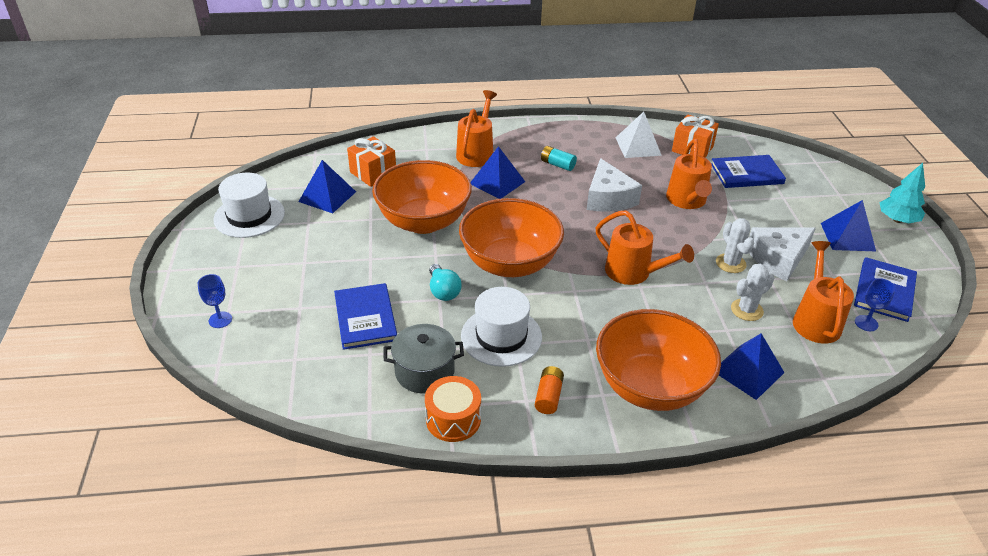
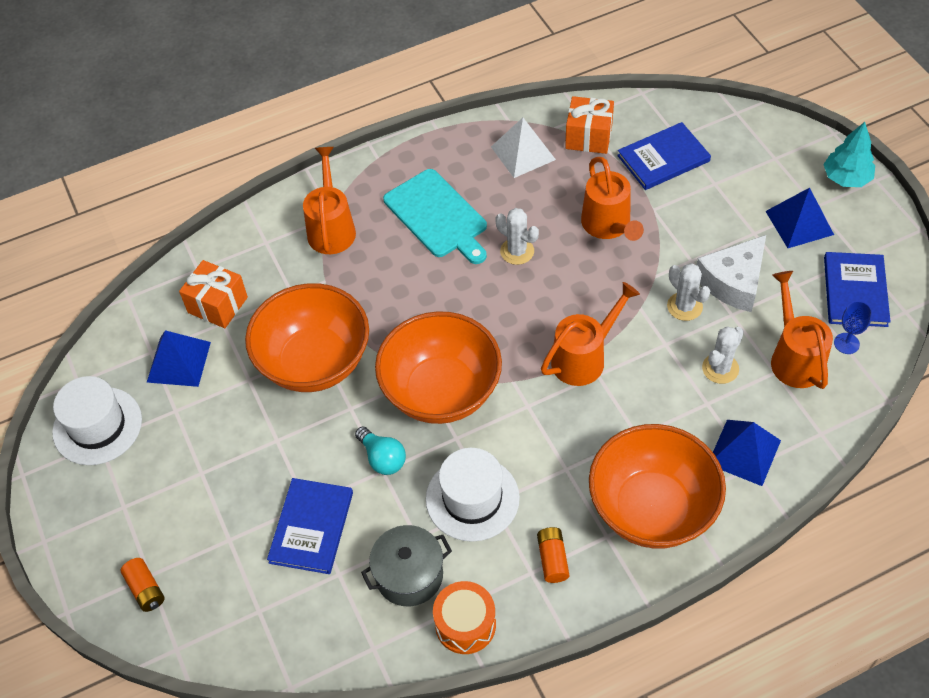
camera: 15 degrees left, 15 degrees up
blue goblet [198,274,232,328] -> orange battery [121,558,165,612]
blue book [334,283,397,350] -> blue book turned 45 degrees clockwise [267,478,353,574]
blue pyramid [470,146,525,199] -> none
turquoise battery [541,146,577,171] -> turquoise cutting board [383,169,487,264]
white cheese [587,158,642,212] -> white cactus [496,208,539,265]
orange watering can [596,210,694,285] -> orange watering can turned 60 degrees counterclockwise [541,282,640,386]

